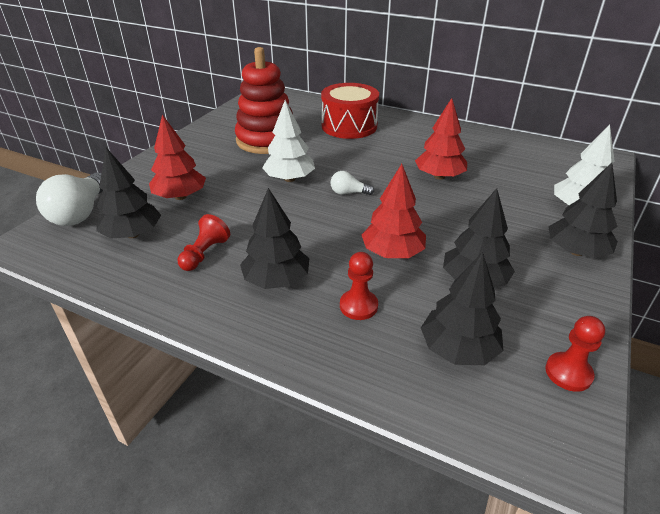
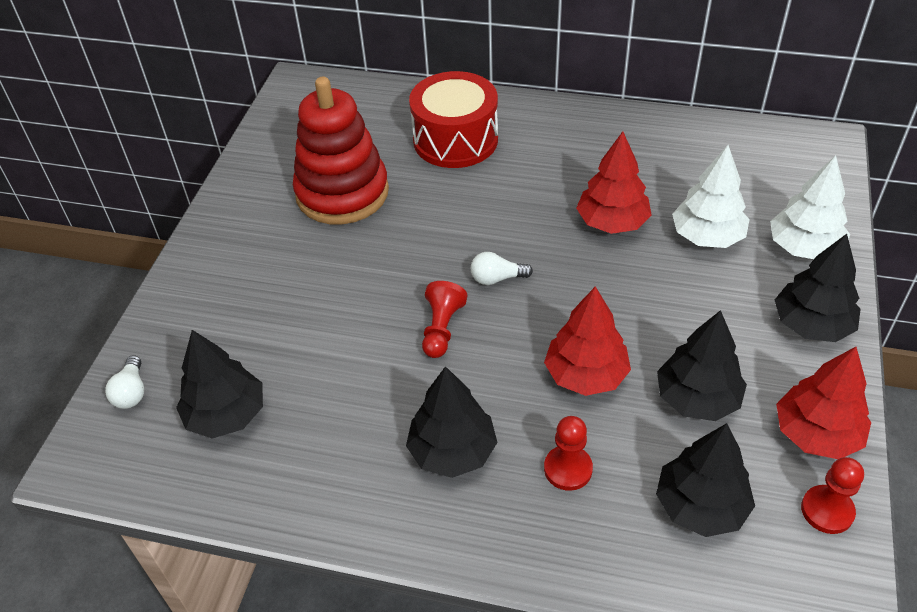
camera: 10 degrees left, 10 degrees up
white light bulb [36,172,103,226] -> white light bulb [105,355,144,409], size x0.51
red tree [149,115,206,200] -> red tree moved to [776,347,871,459]
red pawn [177,214,230,271] -> red pawn moved to [422,281,467,358]
white tree [262,100,315,182] -> white tree moved to [672,145,750,248]

